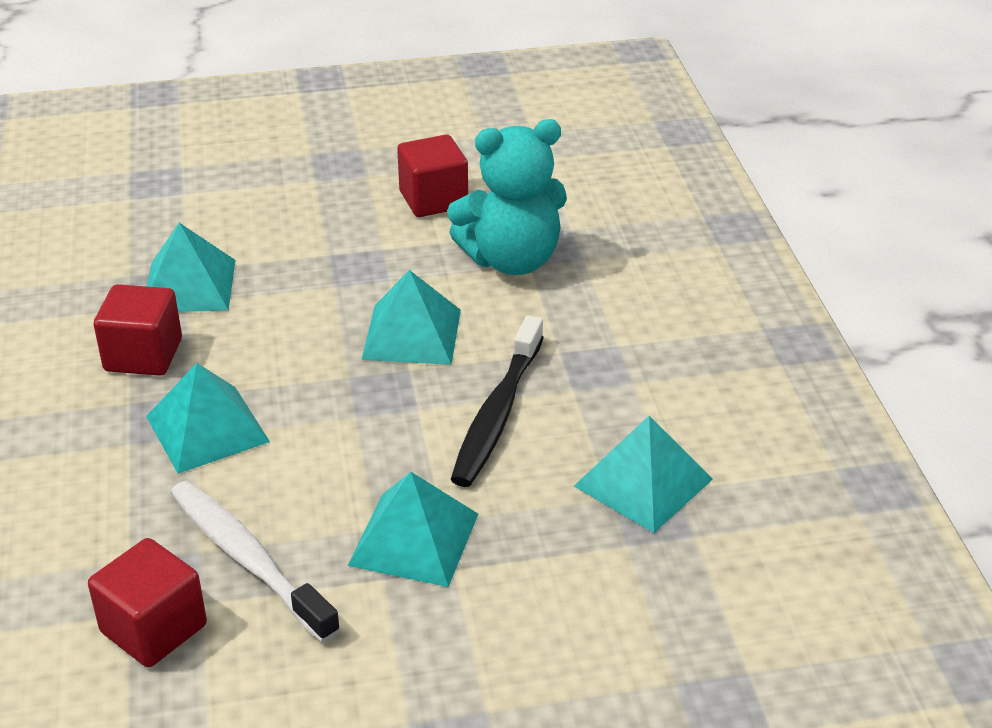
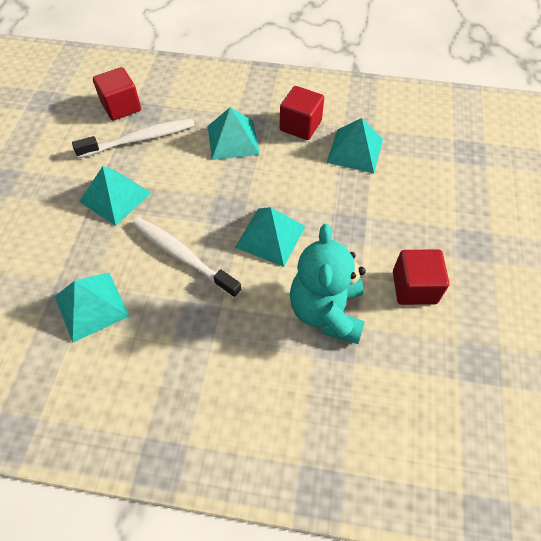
camera: 110 degrees right, 20 degrees up
black toothbrush [451,315,544,487] -> white toothbrush [132,217,242,299]

